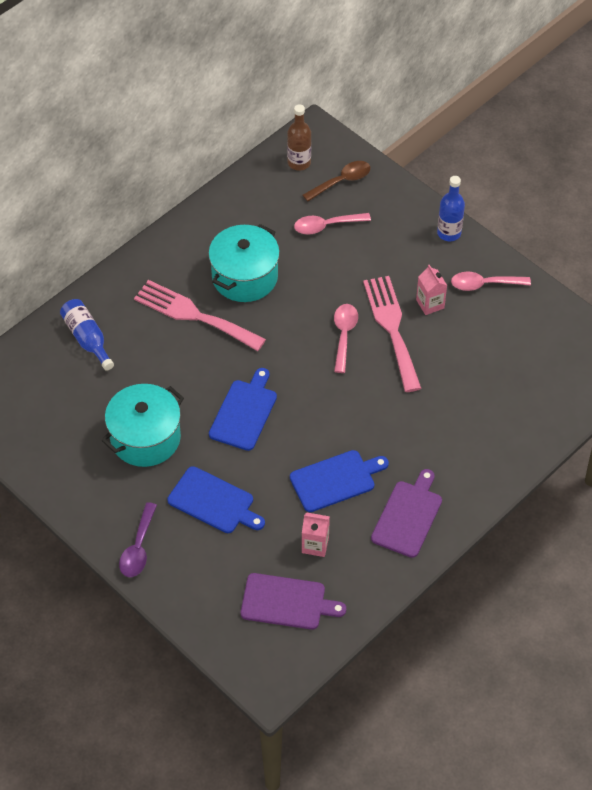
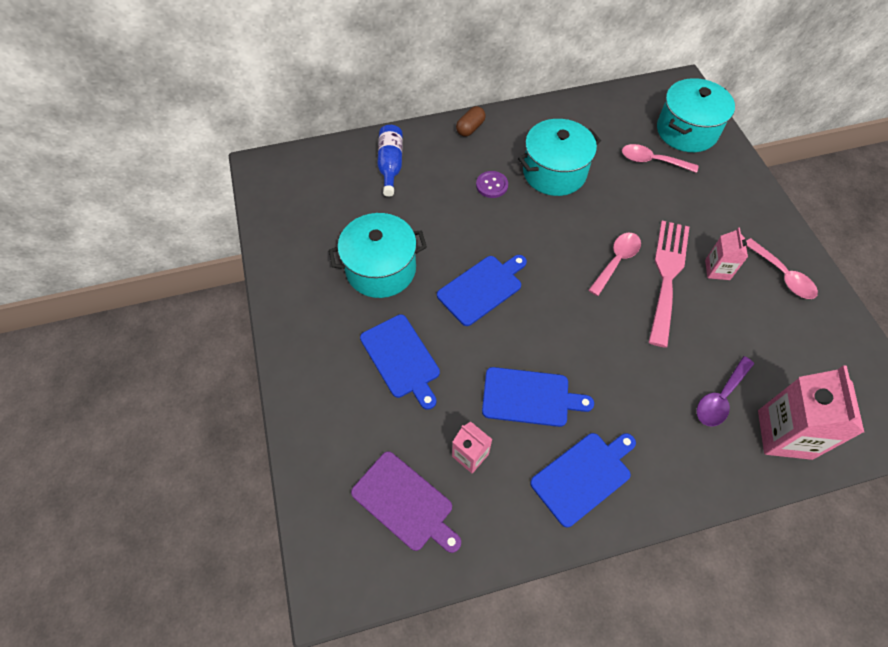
camera: 30 degrees right, 5 degrees up
purple spoon [119,502,157,577] -> purple spoon moved to [697,356,754,427]
pink fork [134,280,266,351] -> purple button [476,171,508,198]
brown bottle [287,104,311,170] -> none
brown spoon [303,161,370,202] -> turquoise pot [657,78,735,152]
purple cutting board [371,469,442,558] -> blue cutting board [530,433,636,527]
blue bottle [437,176,465,241] -> none
pink spoon [451,271,531,291] -> pink spoon turned 150 degrees counterclockwise [746,238,818,299]
none -> brown capsule [456,106,486,137]
none -> pink carton [758,365,864,460]

